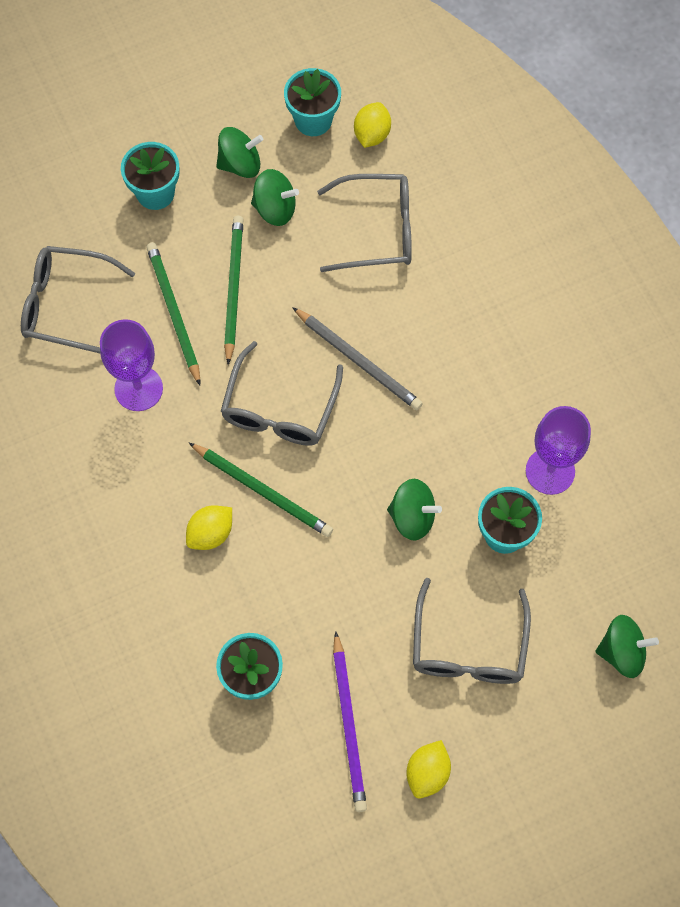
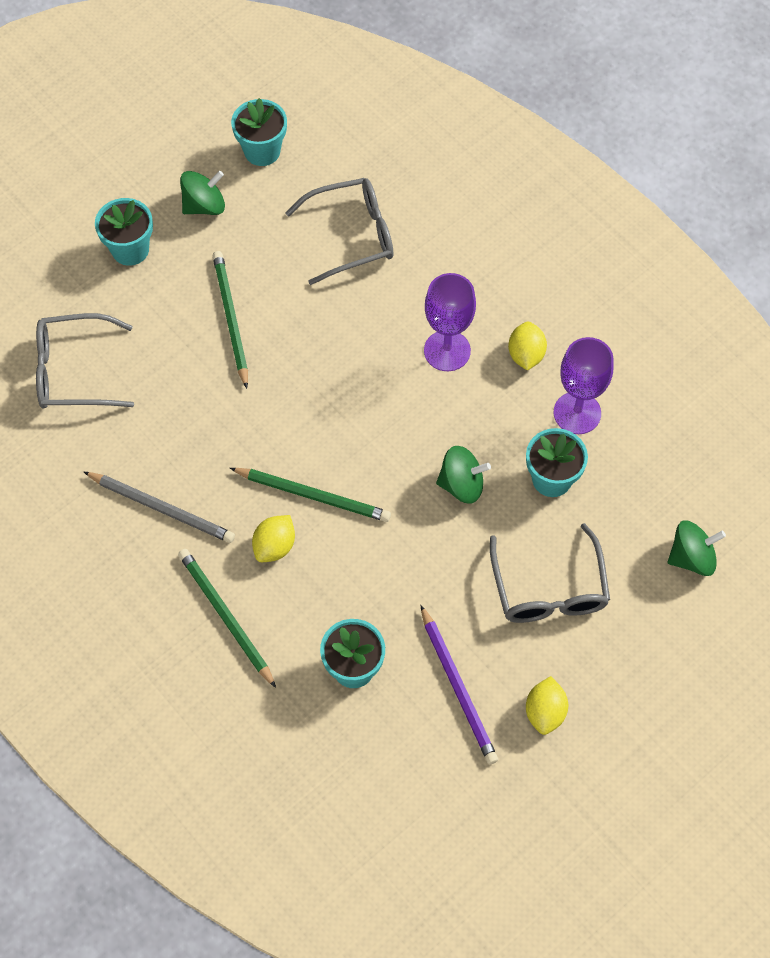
camera: 15 degrees left, 5 degrees down
purple goblet [100,319,163,411] -> purple goblet moved to [424,273,476,371]
green pencil [146,242,200,385] -> green pencil moved to [178,549,276,688]
grey glasses [221,341,343,446] -> none
green spinning top [251,169,299,226] -> none
grey pencil [292,307,423,410] -> grey pencil moved to [84,472,235,543]
yellow lemon [354,102,391,148] -> yellow lemon moved to [508,322,547,371]

